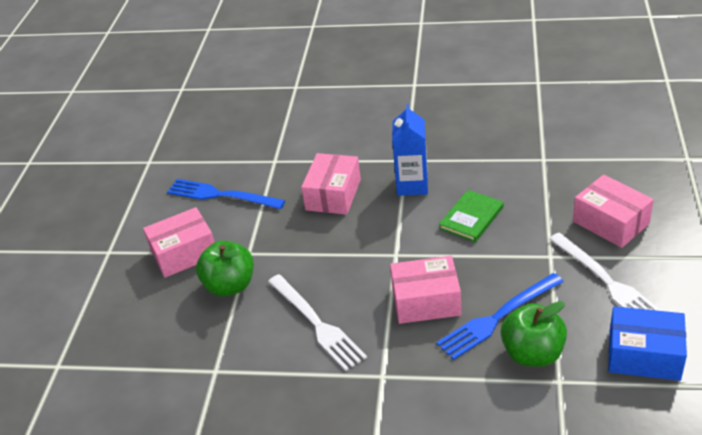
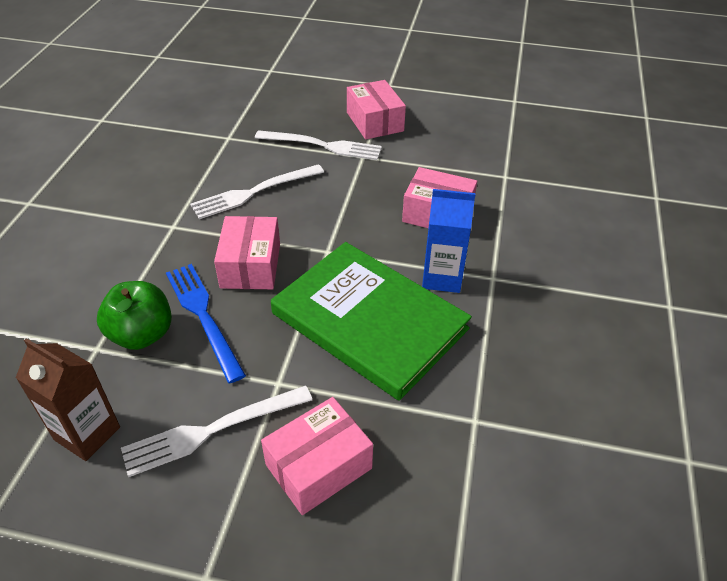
camera: 90 degrees right, 5 degrees up
blue fork [167,179,286,209] -> none
green apple [196,241,254,297] -> white fork [255,130,382,160]
green book [439,190,504,242] -> green book [271,242,472,401], size x2.24
blue box [608,306,687,381] -> brown carton [16,338,120,461]

